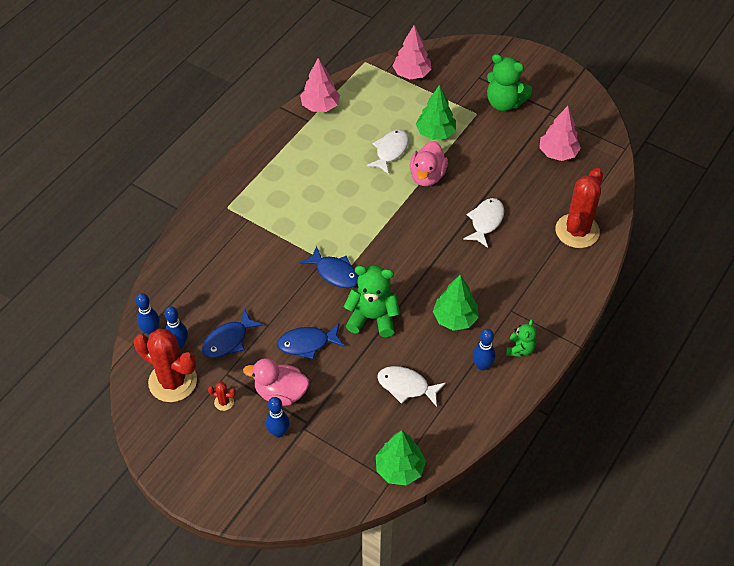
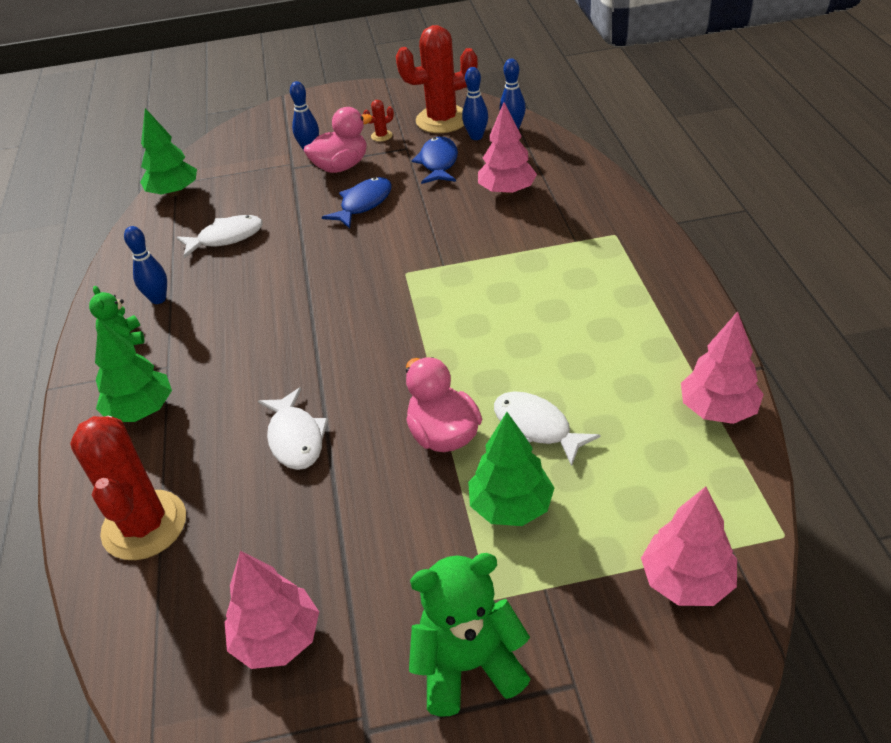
camera: 140 degrees right, 10 degrees down
blue fish [300,246,359,288] -> none
green teddy bear [344,266,400,337] -> none
white fish [366,129,409,174] -> white fish turned 150 degrees clockwise [494,391,601,466]
green tree [433,275,479,331] -> green tree moved to [95,319,172,422]
none -> pink tree [478,102,537,195]

